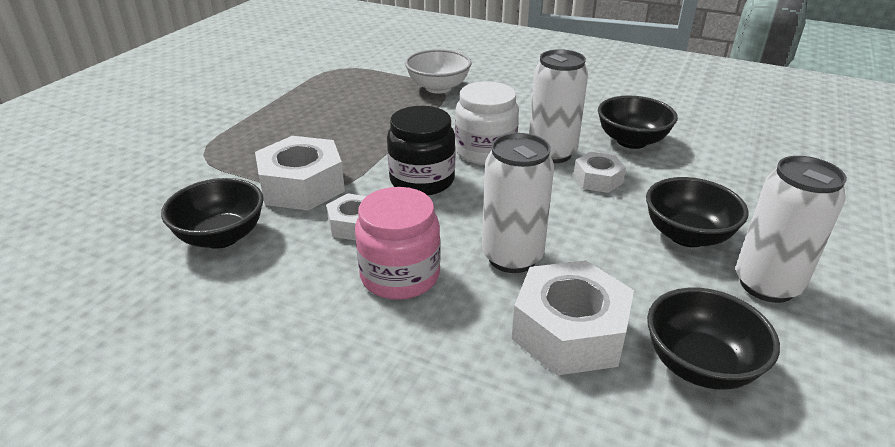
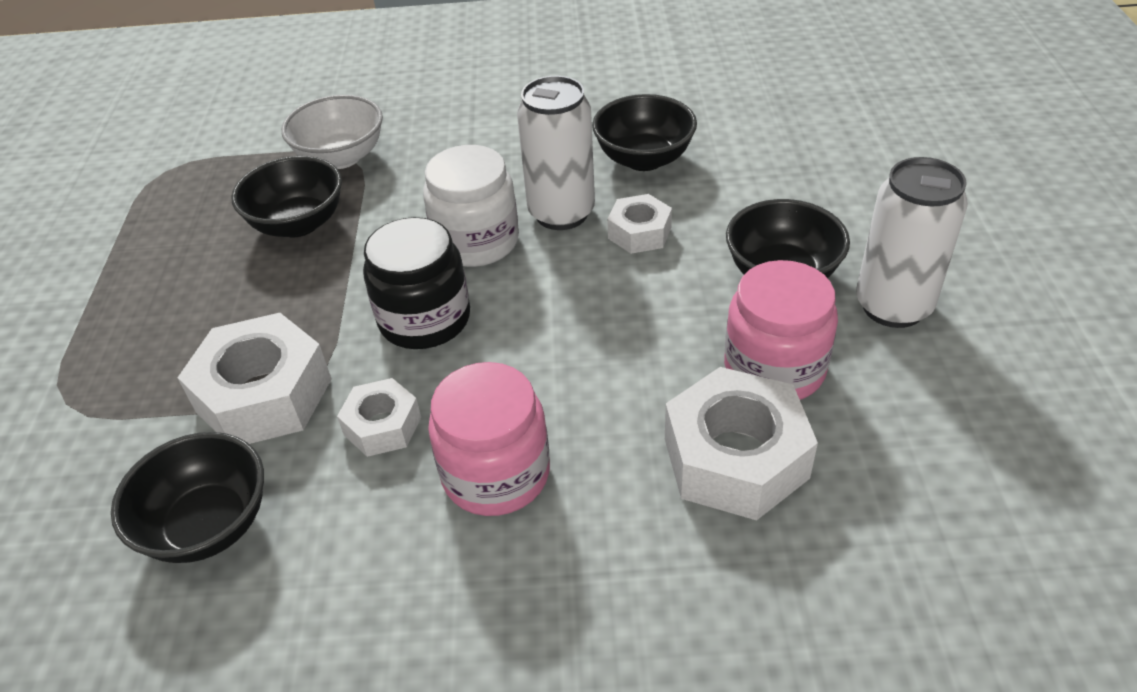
camera: 25 degrees left, 10 degrees up
white can [482,133,554,273] -> none
black bowl [647,288,780,390] -> black bowl moved to [231,156,342,238]
none -> pink jar [724,260,838,400]

